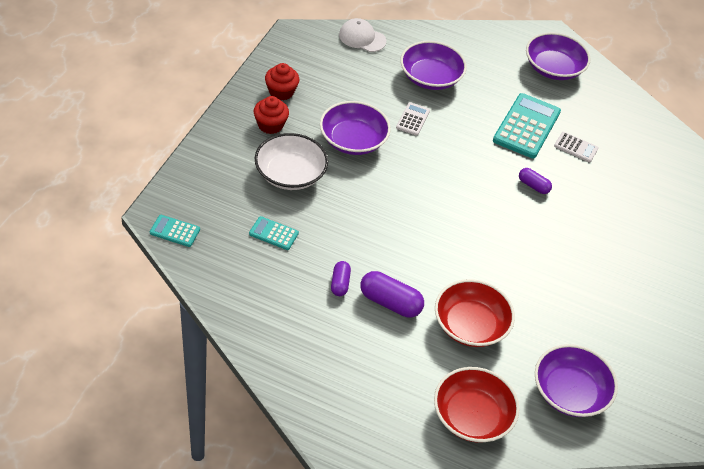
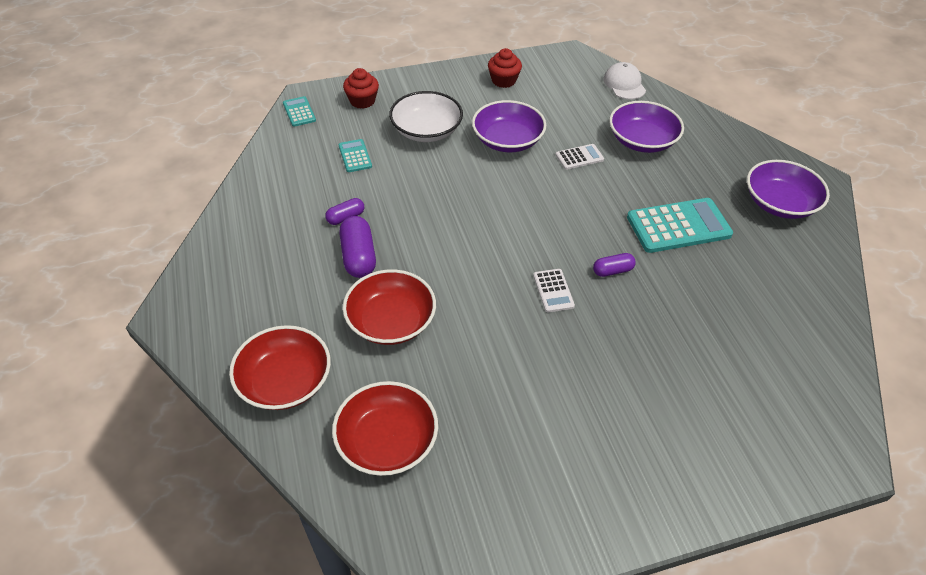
camera: 55 degrees right, 0 degrees up
red cupcake [254,96,289,134] -> red cupcake moved to [343,68,379,109]
purple capsule [519,168,552,194] -> purple capsule turned 75 degrees clockwise [593,253,636,277]
purple bowl [535,344,618,417] -> red bowl [332,381,438,476]
white calculator [554,132,599,162] -> white calculator moved to [533,269,575,312]

